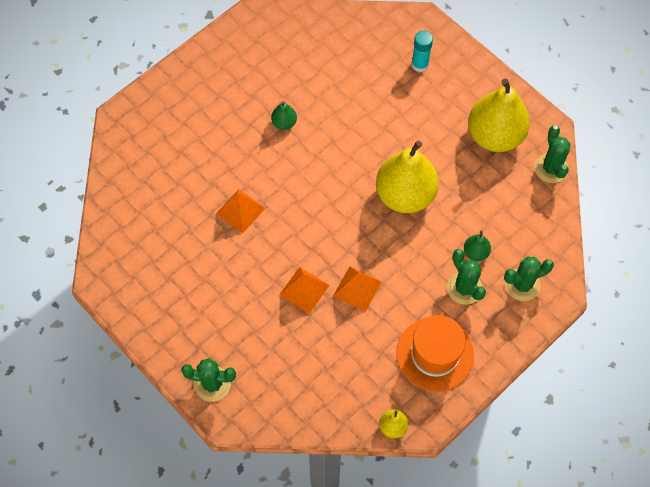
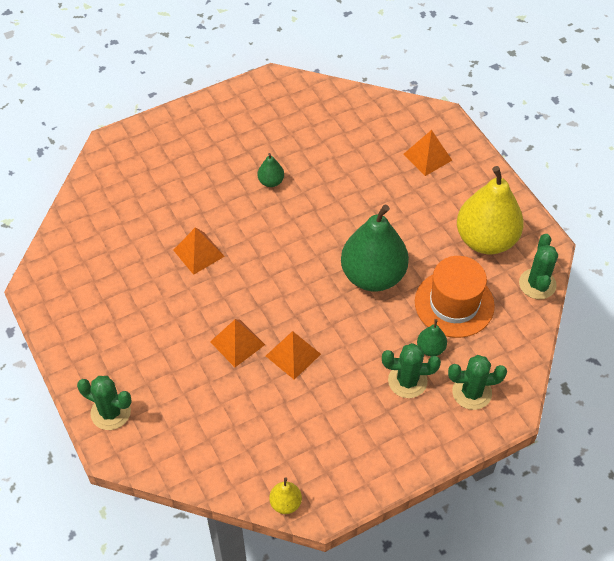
camera: 15 degrees right, 10 degrees down
yellow pear [376,141,439,213] -> green pear [341,204,409,292]
orange hat [396,315,474,392] -> orange hat moved to [415,256,495,338]
turquoise glue stick [411,31,433,72] -> orange pyramid [403,130,452,176]
green cactus [447,249,486,305] -> green cactus turned 75 degrees counterclockwise [382,343,441,398]

